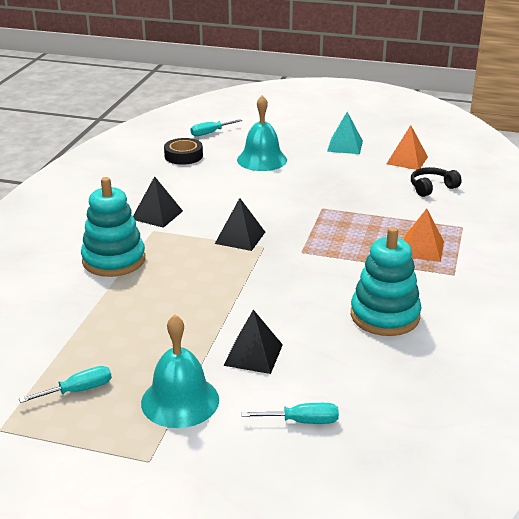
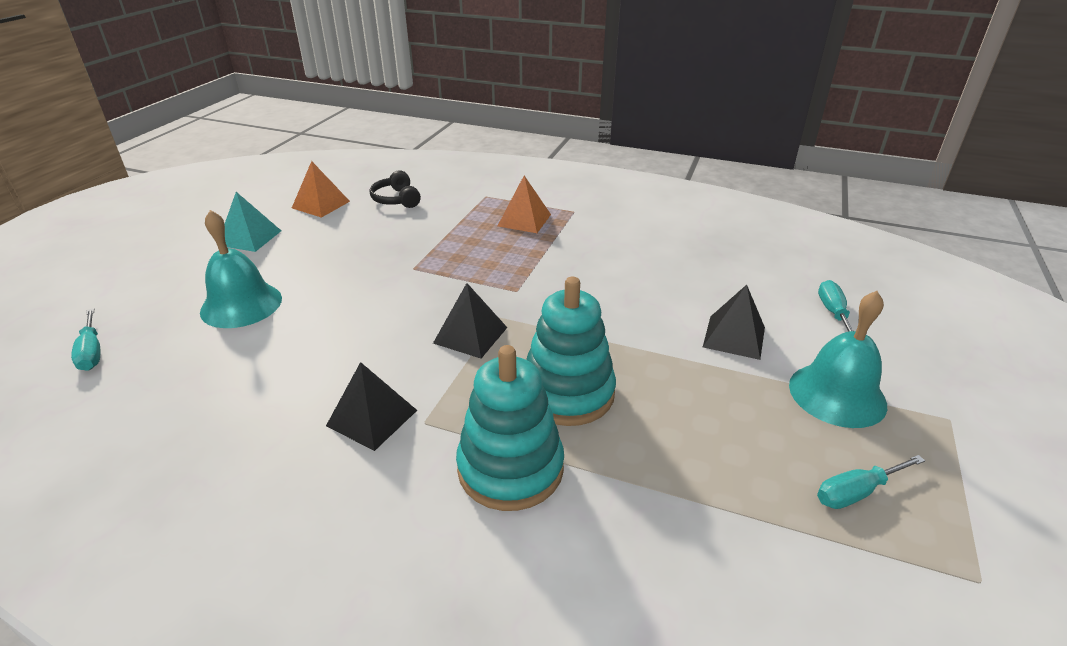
camera: 85 degrees left, 5 degrees up
turquoise screwdriver [19,366,112,403] -> turquoise screwdriver turned 90 degrees counterclockwise [817,455,925,509]
black tape [164,138,203,165] -> none
turquoise stacking toy [351,227,422,336] -> turquoise stacking toy moved to [526,277,616,426]

